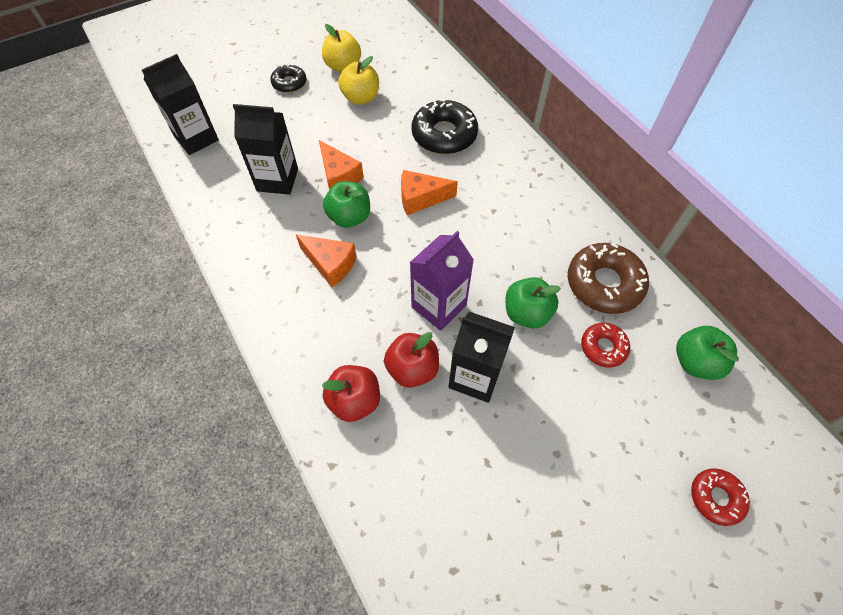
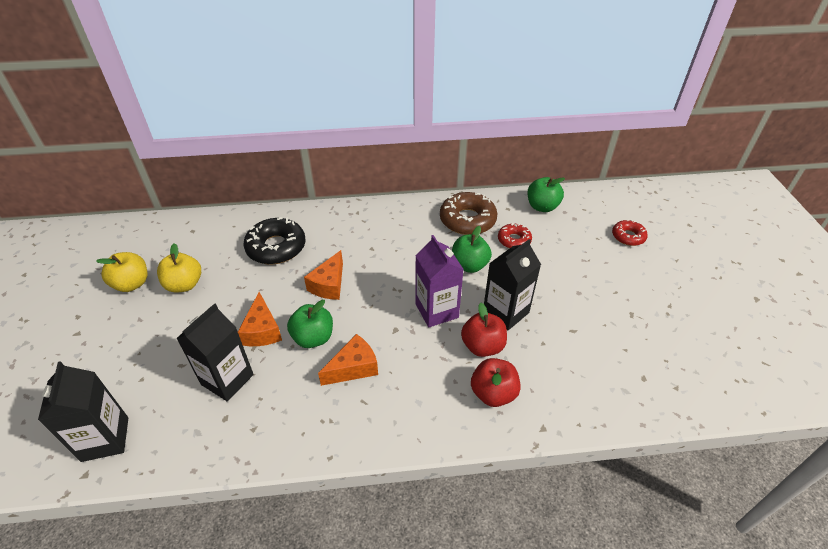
camera: 65 degrees left, 15 degrees down
black donut [270,64,306,93] -> none
orange cheese [319,140,364,190] -> orange cheese turned 90 degrees clockwise [238,292,282,346]

